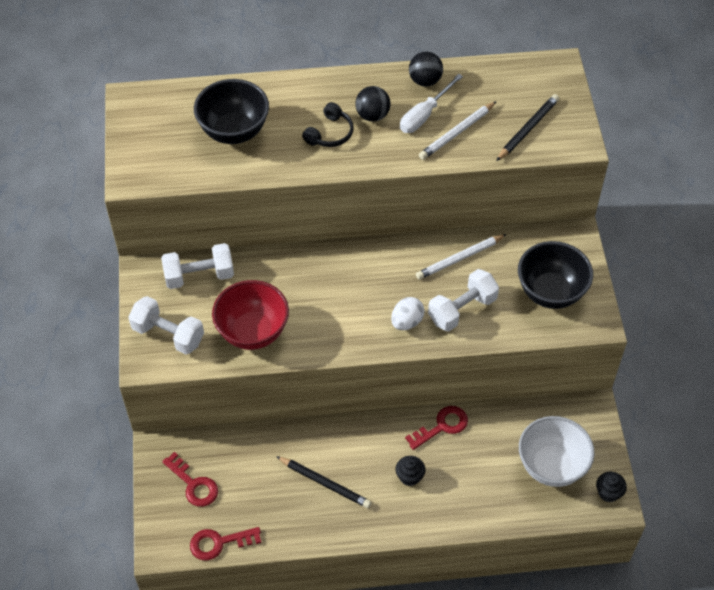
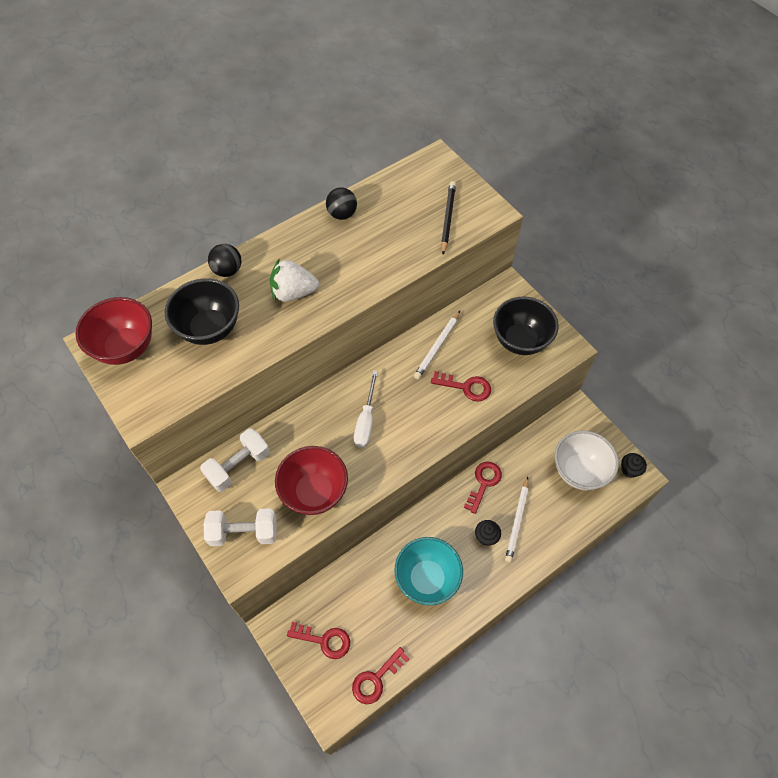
camera: 30 degrees left, 5 degrees up
black pencil [276,456,371,508] -> turquoise bowl [394,537,463,605]
black headphones [302,102,354,147] -> white strawberry [270,258,319,302]
black ball [355,86,390,121] -> black ball moved to [208,244,241,277]
white egg [391,297,425,330] -> none
white screwdriver [400,74,463,133] -> white screwdriver moved to [354,371,378,448]
white pencil [419,101,497,160] -> white pencil moved to [505,477,529,563]
white dumbbell [428,269,499,331] -> red key [431,371,491,402]
none -> red bowl [76,297,152,365]

